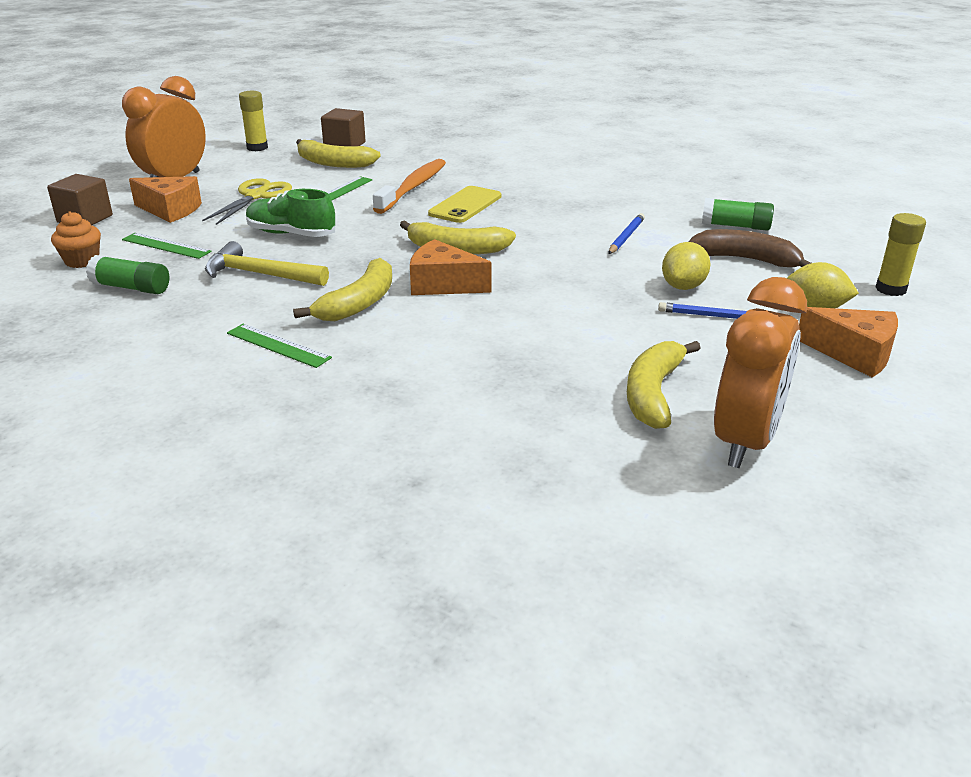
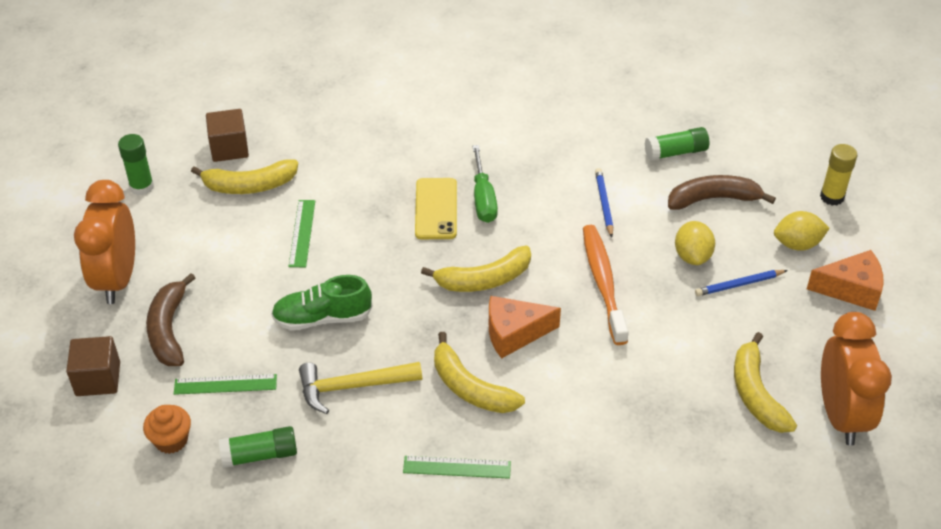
camera: 30 degrees left, 15 degrees up
orange cheese [129,176,202,223] -> brown banana [146,273,195,366]
yellow scissors [202,178,292,225] -> none
yellow glue stick [239,91,268,151] -> green glue stick [118,134,154,195]
yellow banana [293,258,392,321] -> yellow banana turned 135 degrees clockwise [434,332,525,413]
orange toothbrush [373,159,446,214] -> orange toothbrush moved to [583,225,629,345]
none -> green screwdriver [472,145,498,223]

